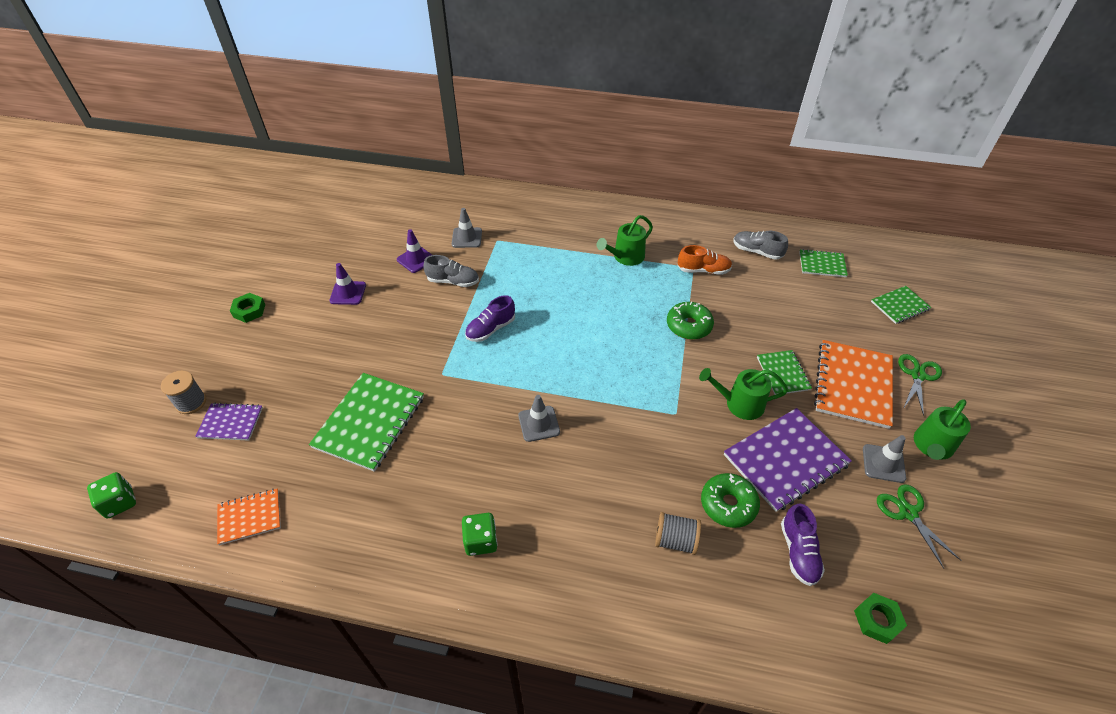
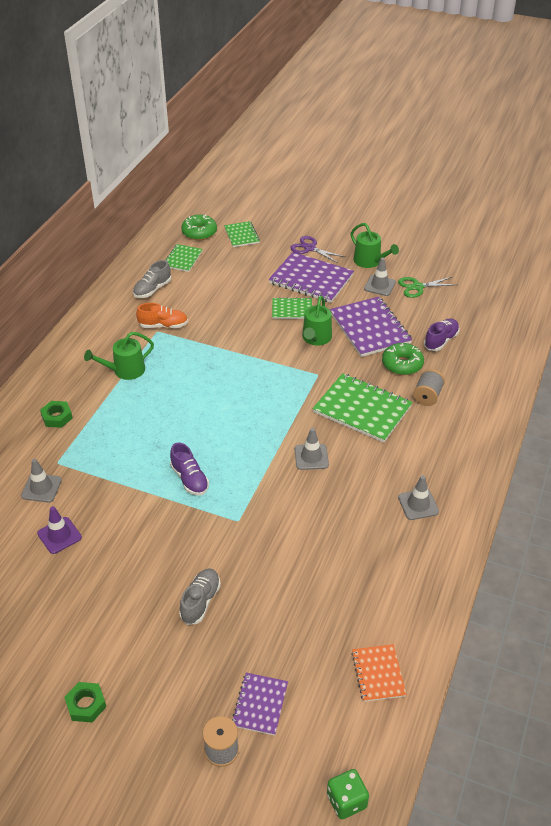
camera: 80 degrees left, 5 degrees down
green notebook [309,373,424,472] -> green notebook moved to [313,373,413,443]
purple traffic cone [329,263,366,305] -> none
grey shoe [423,255,479,287] -> grey shoe moved to [179,569,221,625]
green dice [462,513,498,556] -> grey traffic cone [398,475,439,520]
green watering can [597,215,653,266] -> green watering can turned 90 degrees clockwise [84,332,154,380]
green donut [667,302,714,340] -> green donut moved to [181,214,217,240]
orange shoe [678,245,732,275] -> orange shoe turned 75 degrees clockwise [136,303,188,328]
purple shoe [781,503,825,586] -> purple shoe turned 60 degrees counterclockwise [424,318,460,351]
orange notebook [814,340,893,429] -> purple notebook [269,252,354,303]
green nut [854,593,907,644] -> green nut moved to [40,401,73,428]
green scissors [898,354,942,416] -> purple scissors [290,236,345,263]

